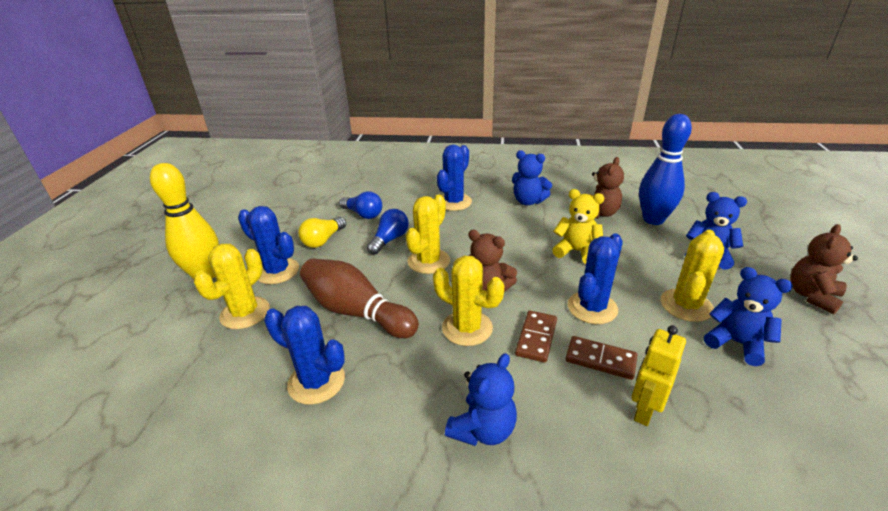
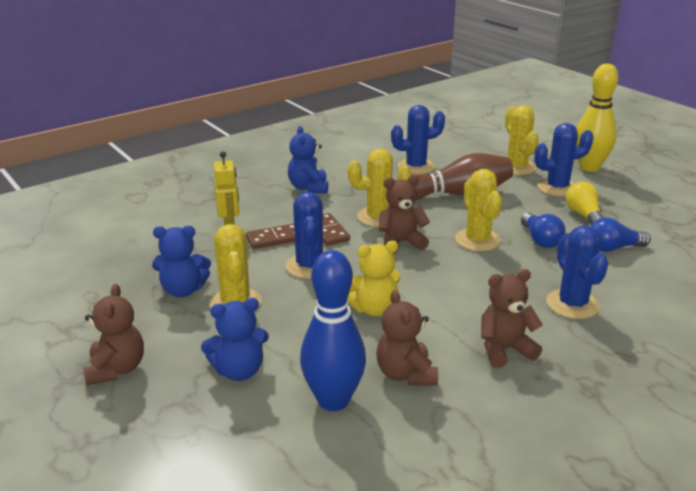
camera: 135 degrees right, 5 degrees down
blue teddy bear [512,150,552,205] -> brown teddy bear [481,269,543,368]

